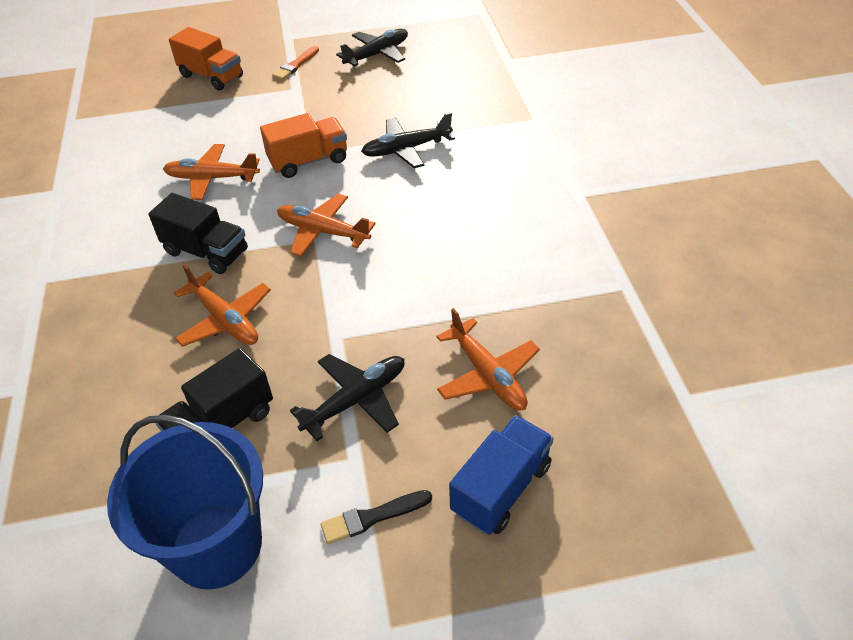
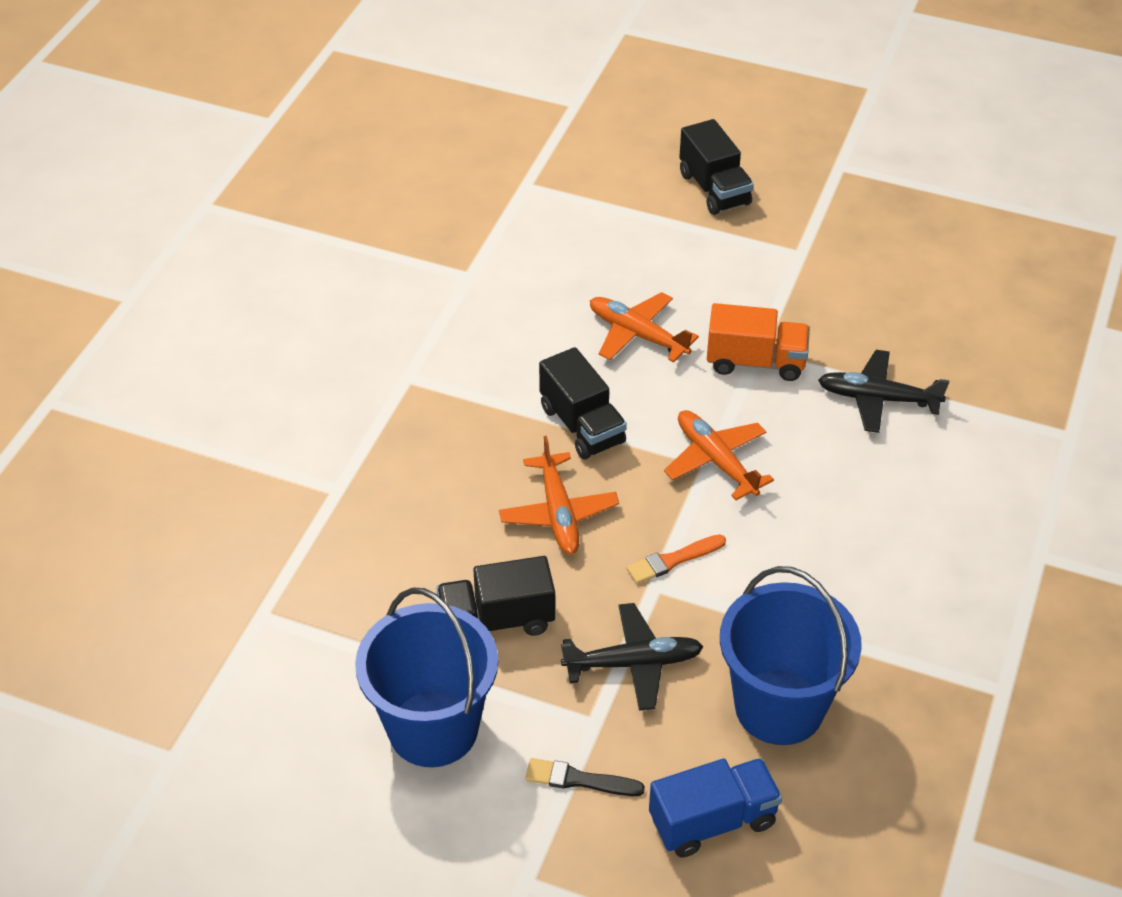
camera: 30 degrees right, 0 degrees up
orange truck [169,27,243,91] -> black truck [679,119,754,215]
orange brush [272,46,319,80] -> orange brush moved to [626,534,726,584]
black plane [336,29,408,67] -> none
orange plane [436,308,540,411] -> blue bucket [720,566,862,745]

